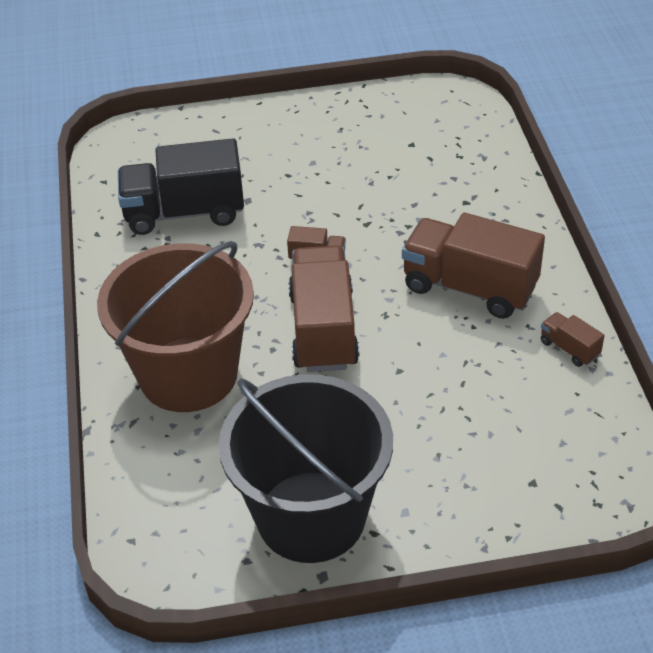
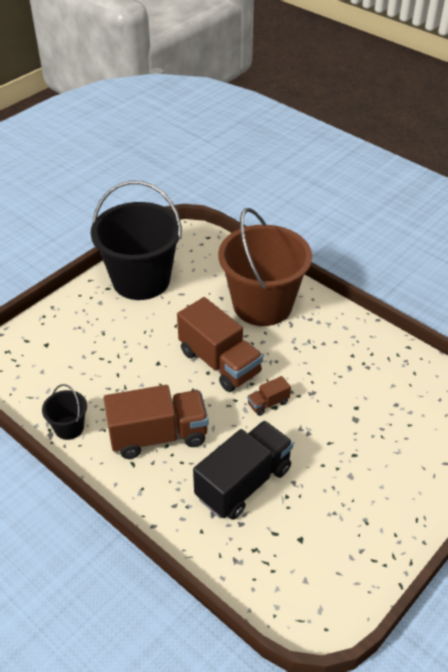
camera: 140 degrees right, 0 degrees up
black truck [118,138,244,235] -> black truck moved to [193,421,293,520]
brown truck [541,312,605,367] -> black bucket [42,384,87,440]

